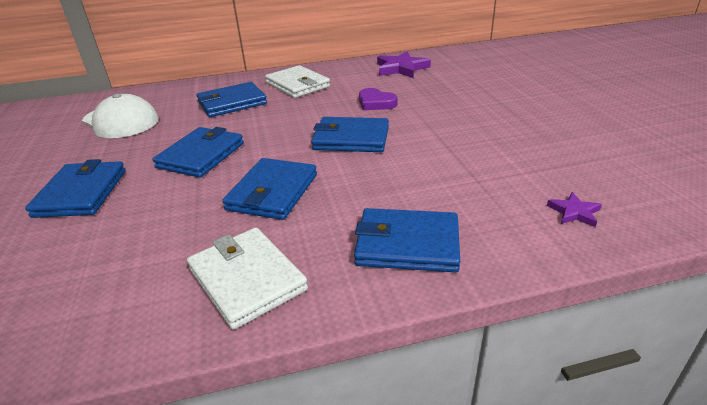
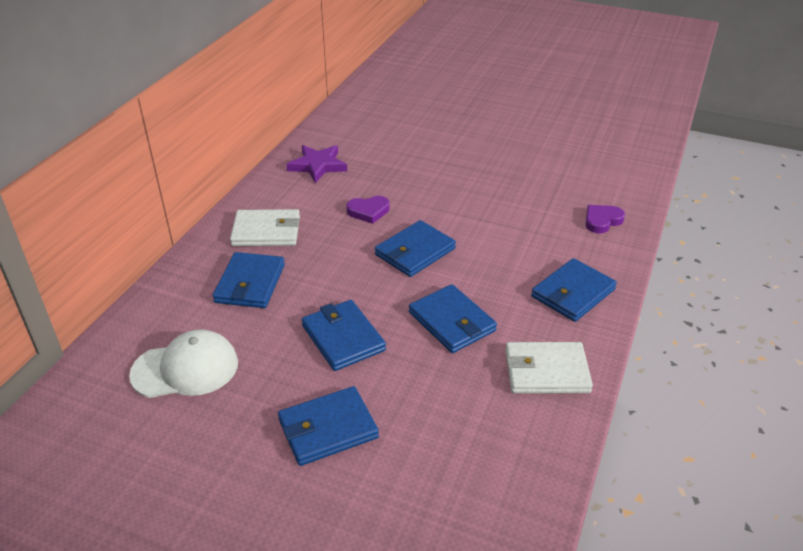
camera: 55 degrees left, 5 degrees up
blue wallet [25,159,126,218] -> blue wallet turned 60 degrees counterclockwise [278,386,379,466]
purple star [547,192,602,227] -> purple heart [586,205,625,233]

